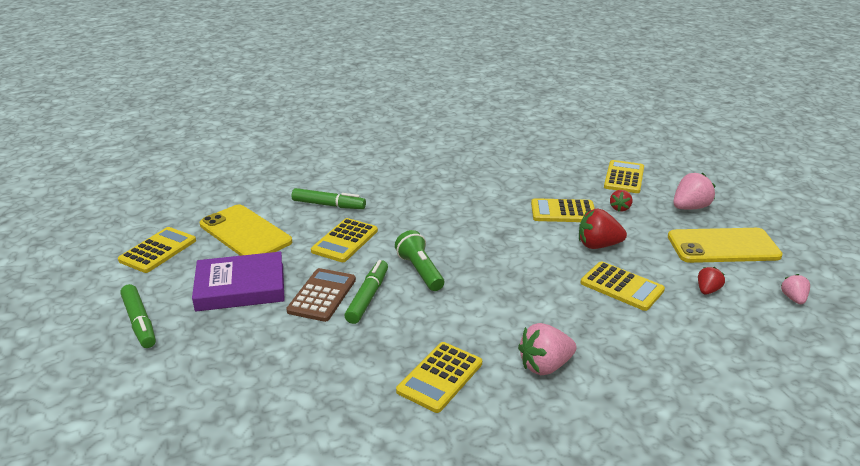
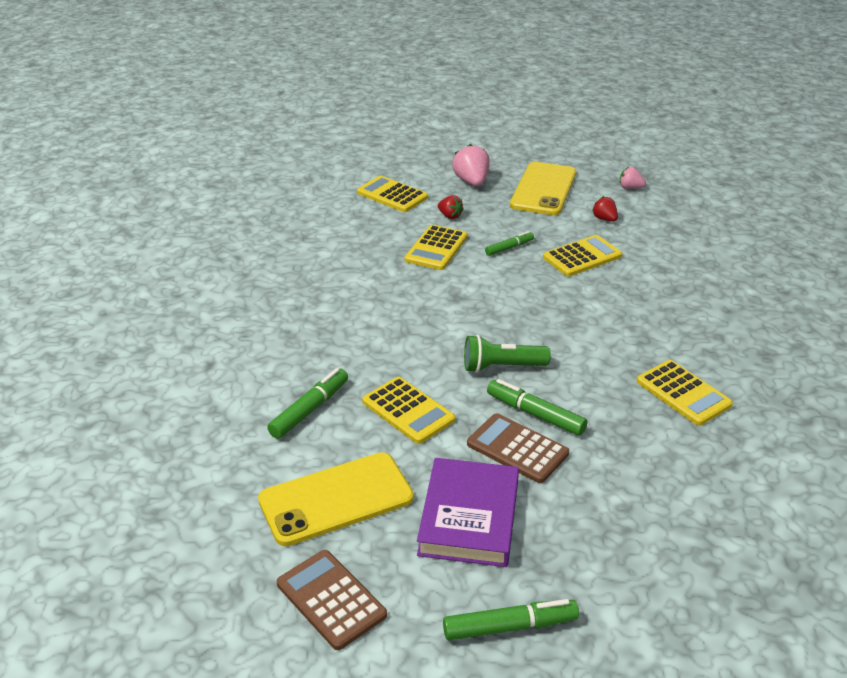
camera: 70 degrees left, 5 degrees up
yellow calculator [118,227,196,273] -> brown calculator [277,550,387,650]
pink strawberry [518,323,577,375] -> none
red strawberry [579,209,627,249] -> green marker [485,231,534,256]

